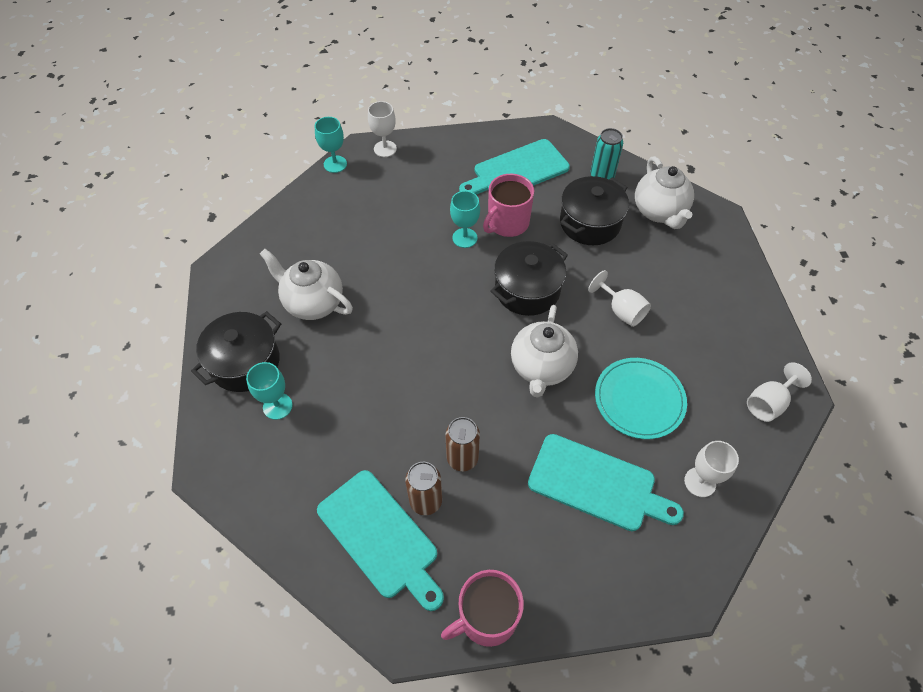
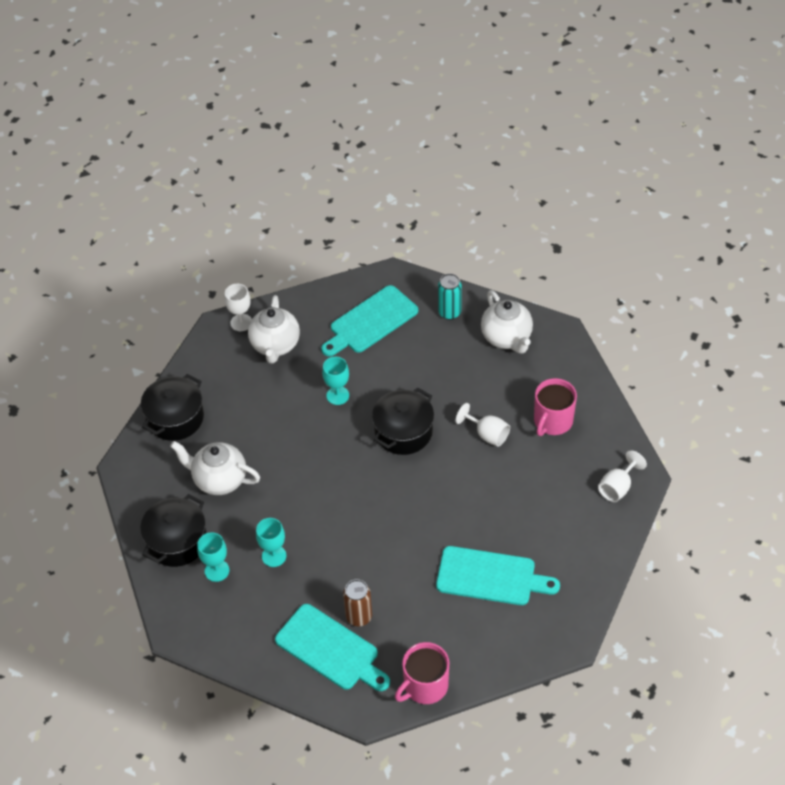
camera: 10 degrees left, 5 degrees down
turquoise goblet [315,117,347,173] -> turquoise goblet moved to [256,518,286,567]
brown can [446,417,480,471] -> none
pink mug [483,174,534,237] -> pink mug moved to [534,378,577,436]
white teapot [511,305,578,398] -> white teapot moved to [248,295,300,363]
black pot [560,176,629,245] -> black pot moved to [141,374,204,441]
turquoise plate [595,358,687,439] -> none
white goblet [684,441,739,497] -> none

